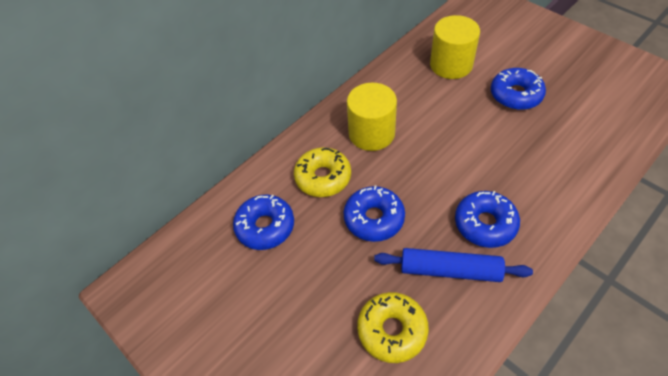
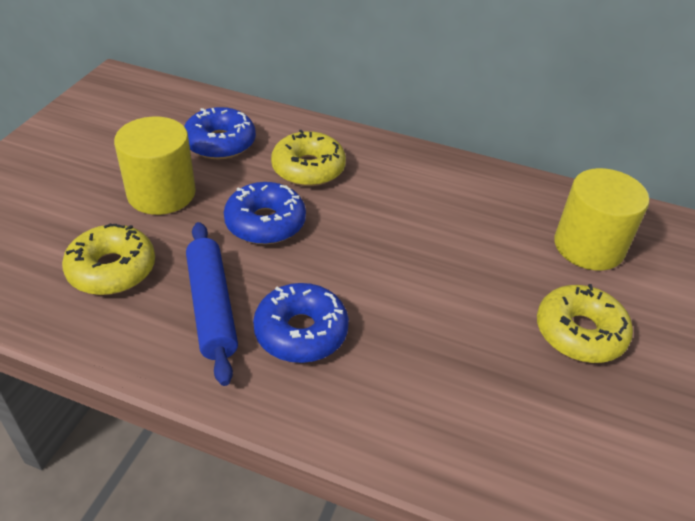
camera: 60 degrees right, 10 degrees down
yellow cylinder [347,83,397,151] -> yellow cylinder moved to [114,116,196,215]
blue donut [491,68,546,110] -> yellow donut [537,284,633,363]

